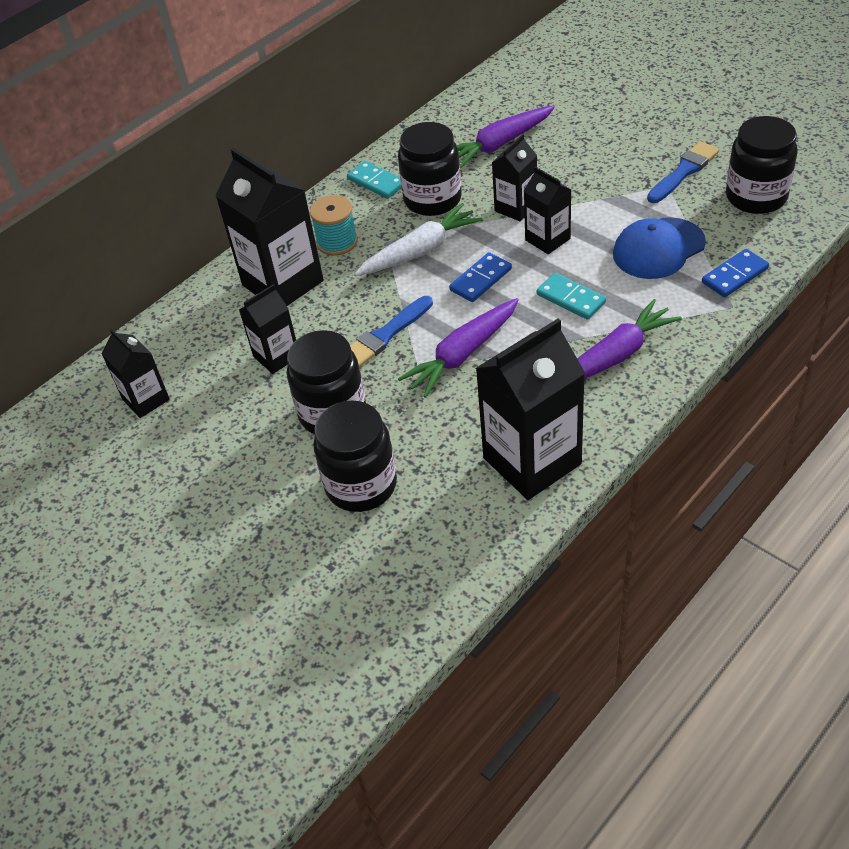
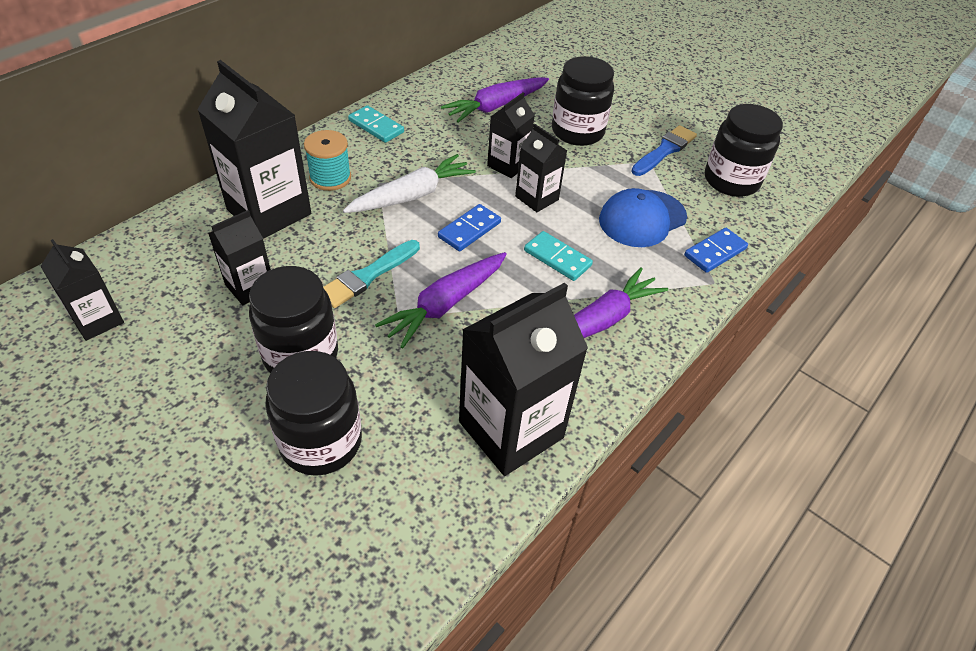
camera: 10 degrees left, 0 degrees up
blue brush [350,296,433,367] -> turquoise brush [323,240,420,308]
black jar [398,122,462,216] -> black jar moved to [552,56,614,146]

